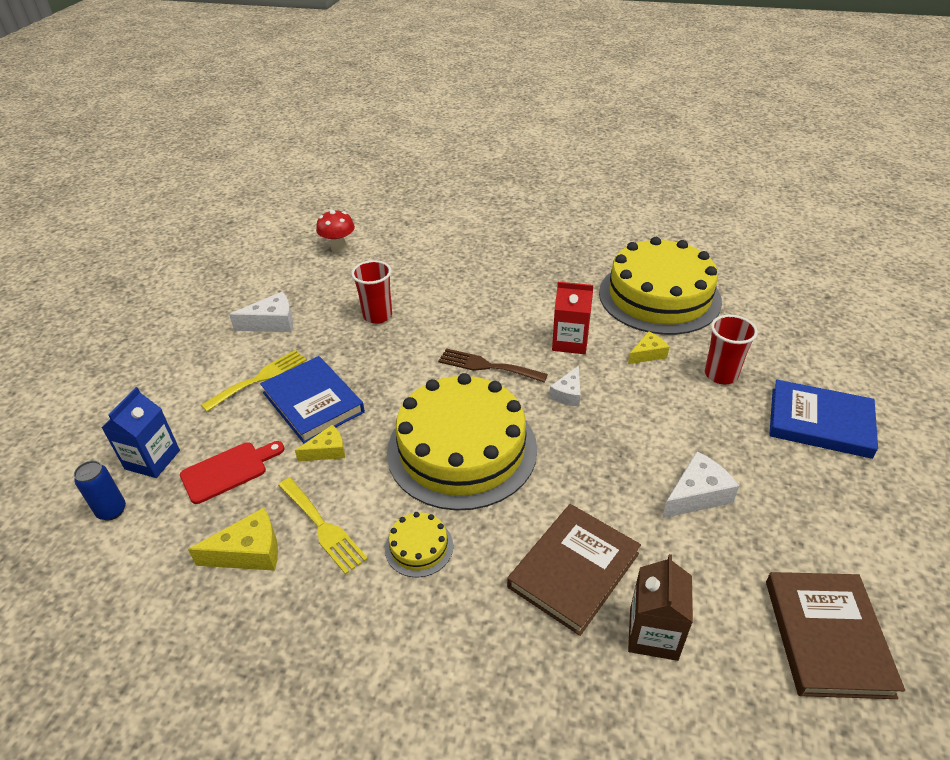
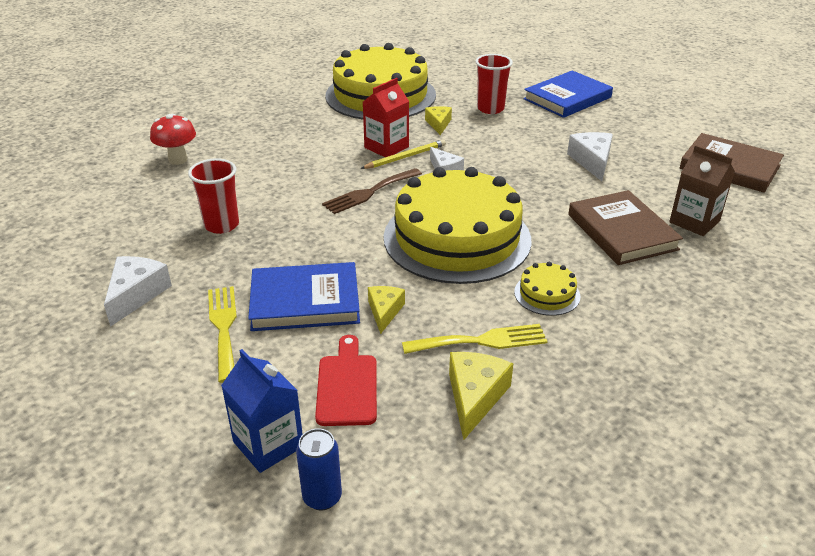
camera: 60 degrees left, 5 degrees down
red mushroom [316,209,355,253] -> red mushroom moved to [150,114,196,165]
none -> yellow pencil [360,139,446,169]

